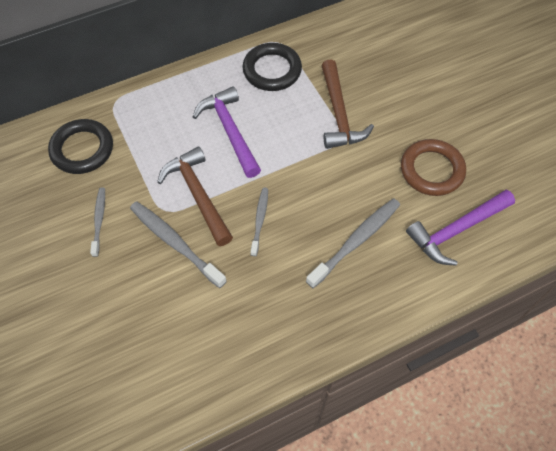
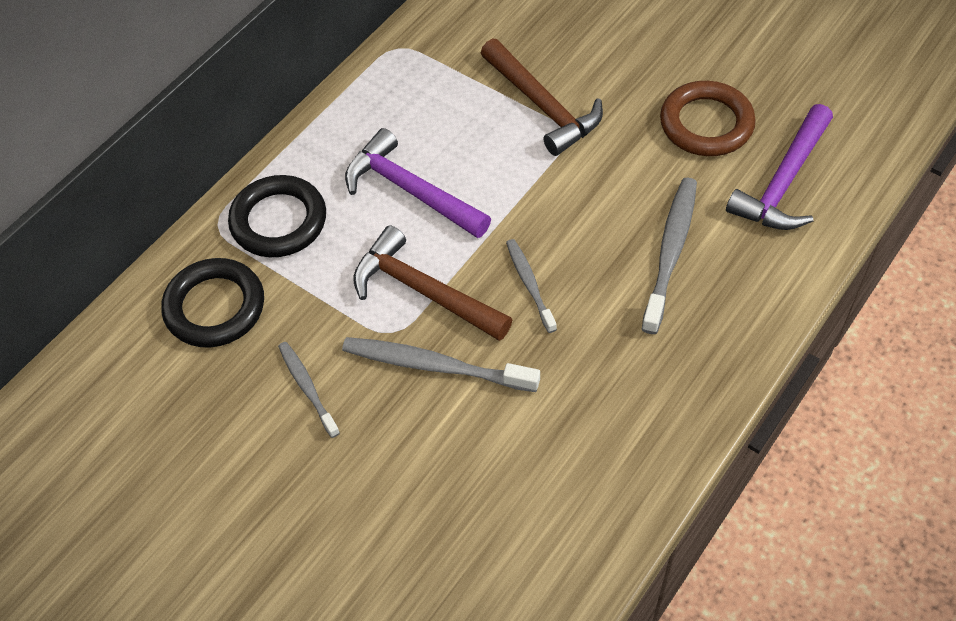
camera: 25 degrees left, 5 degrees down
black ring [243,43,302,91] -> black ring moved to [228,175,326,257]

